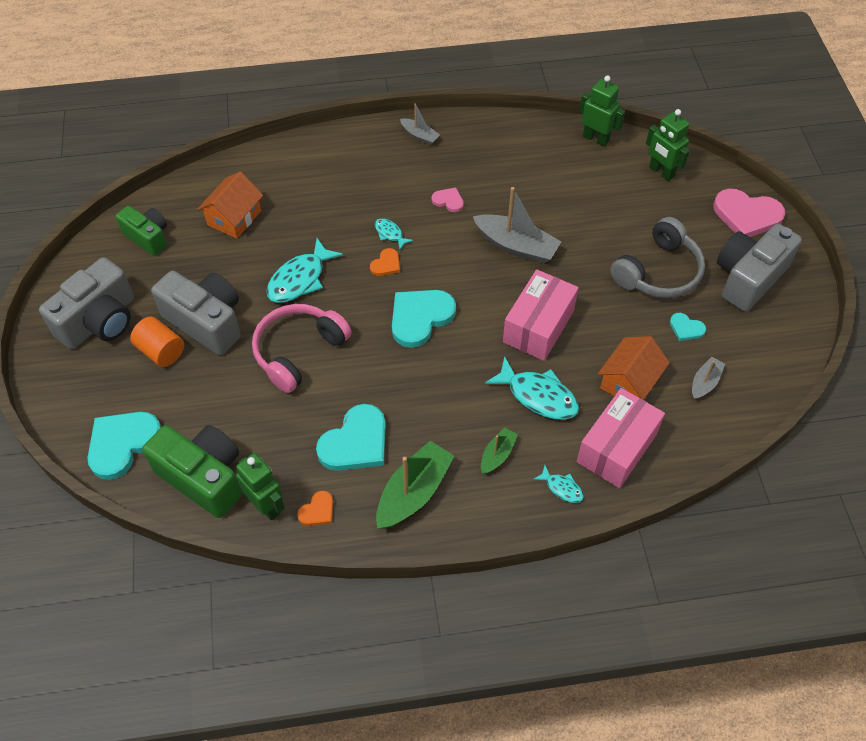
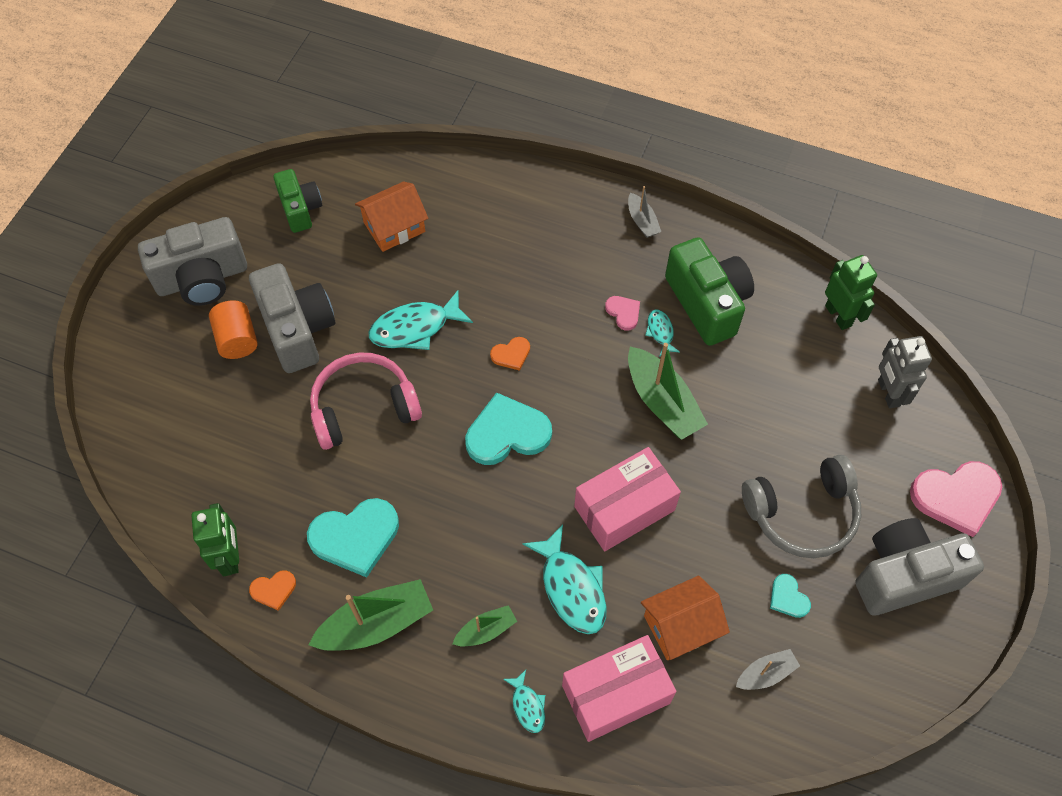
camera: 30 degrees right, 5 degrees up
turquoise heart [87,412,161,480] -> none
green camera [142,425,242,518] -> green camera moved to [665,237,754,346]
turquoise fish [375,218,413,249] -> turquoise fish moved to [645,310,680,357]
grey boat [473,187,561,264] -> green boat [628,343,708,440]
green robot [646,109,690,181] -> grey robot [878,336,932,408]
pink heart [713,189,785,237] -> pink heart turned 60 degrees counterclockwise [910,461,1002,537]

